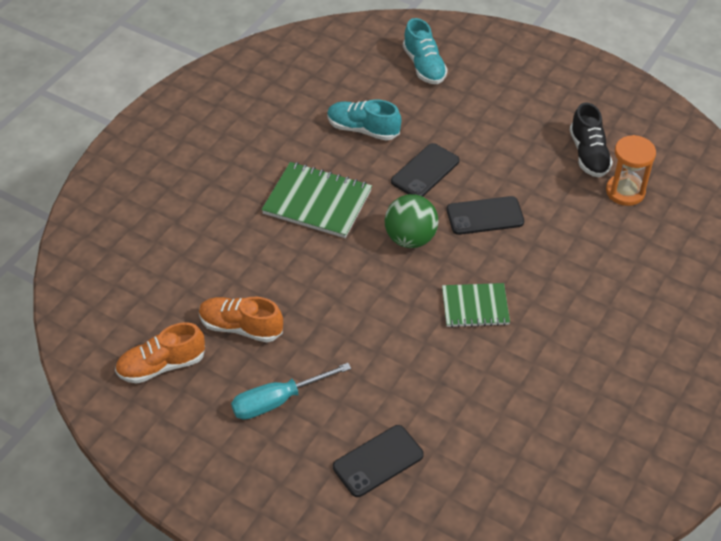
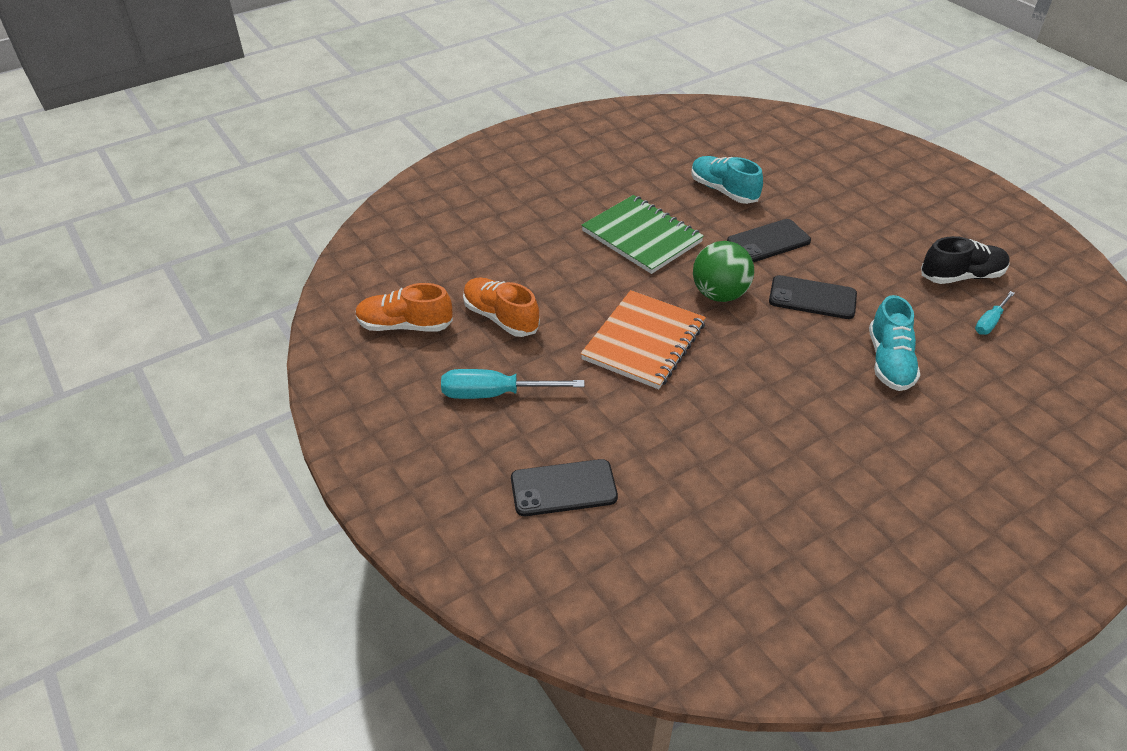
camera: 25 degrees right, 5 degrees down
turquoise shoe [403,18,448,84] -> turquoise shoe moved to [869,295,920,391]
green notebook [442,283,510,328] -> none
black shoe [570,102,613,177] -> black shoe turned 120 degrees counterclockwise [921,236,1010,284]
orange hourglass [606,135,656,206] -> turquoise screwdriver [975,291,1015,335]
none -> orange notebook [581,290,706,389]

